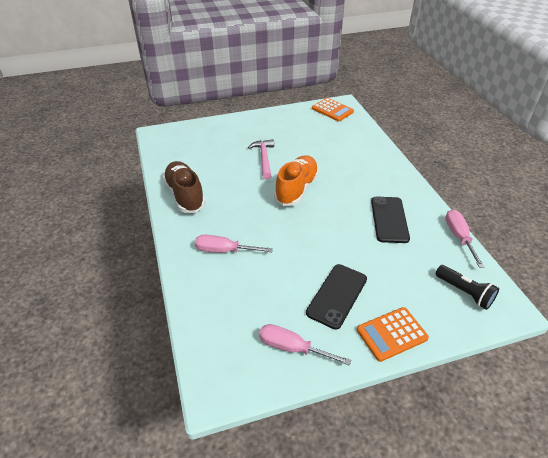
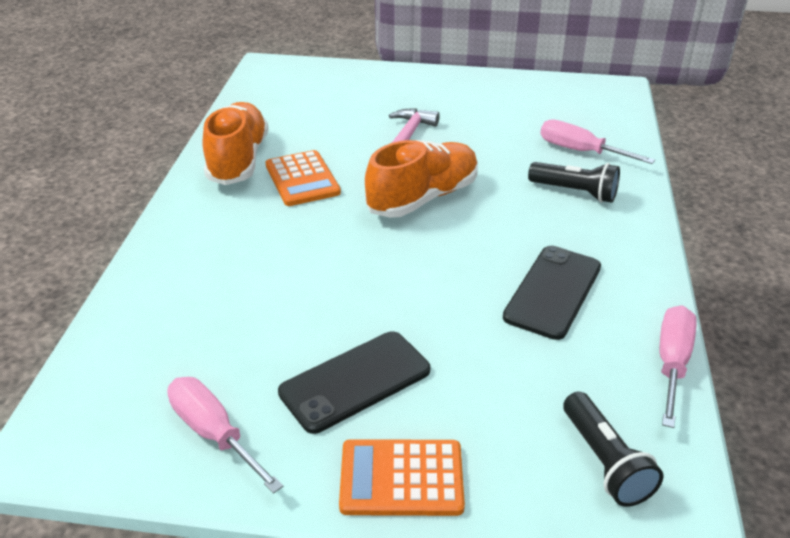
camera: 25 degrees right, 5 degrees down
brown shoe [163,161,205,213] -> orange shoe [202,102,269,185]
pink screwdriver [195,234,273,253] -> pink screwdriver moved to [540,119,655,164]
orange calculator [312,98,354,121] -> orange calculator moved to [266,150,341,206]
none -> black flashlight [528,162,620,203]

